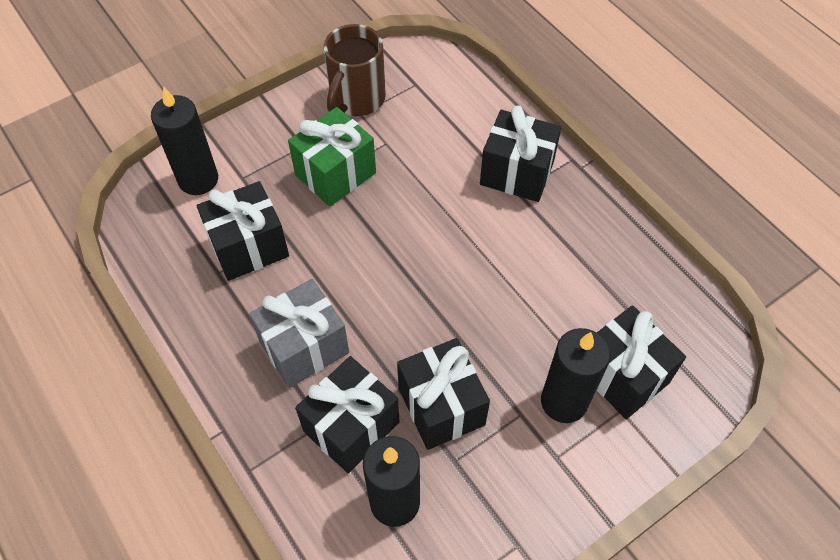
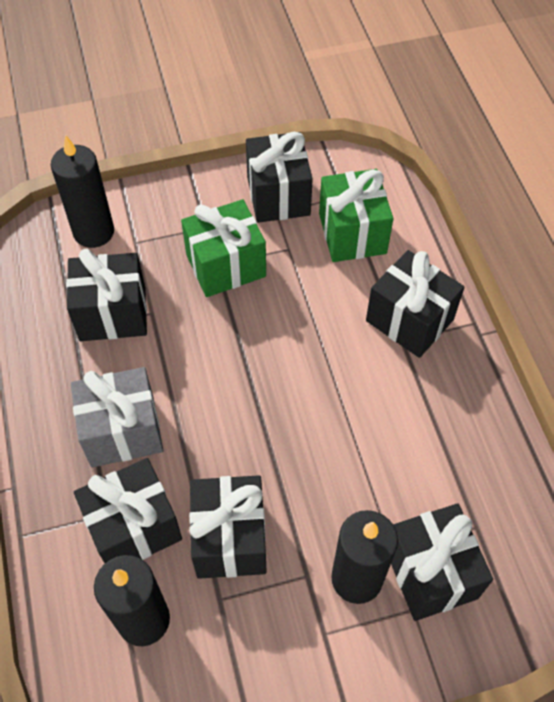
camera: 20 degrees right, 0 degrees up
brown mug [324,24,386,116] -> black gift [246,132,313,223]
none -> green gift [319,169,393,262]

